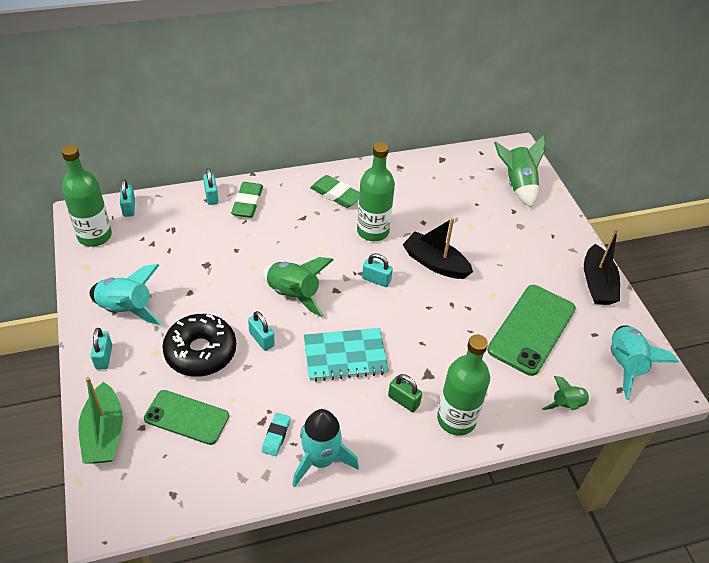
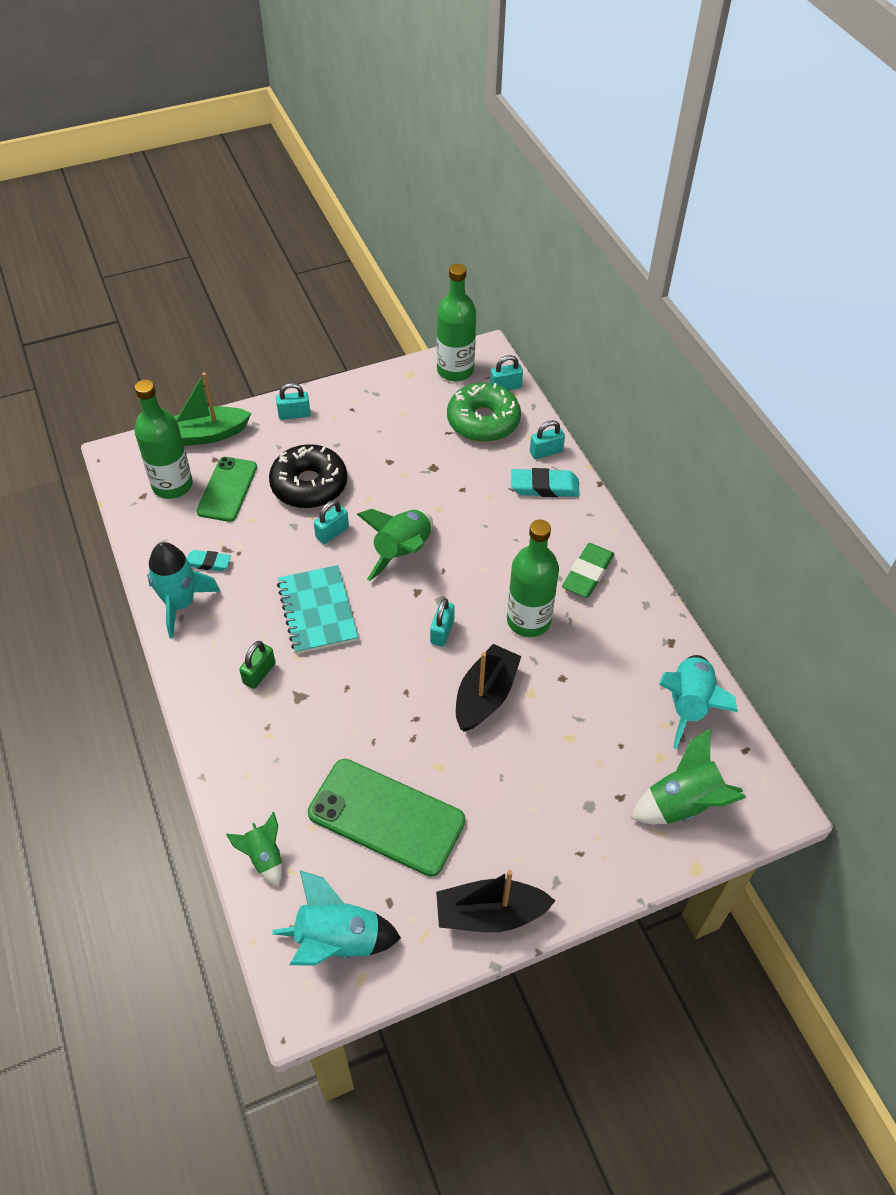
camera: 85 degrees right, 5 degrees up
turquoise rocket [89,264,162,325] -> turquoise rocket moved to [659,655,738,749]
green eraser [231,182,263,218] -> turquoise eraser [511,468,580,497]
green bottle [437,334,490,436] -> green bottle moved to [135,379,193,499]
none -> green donut [447,383,521,442]

